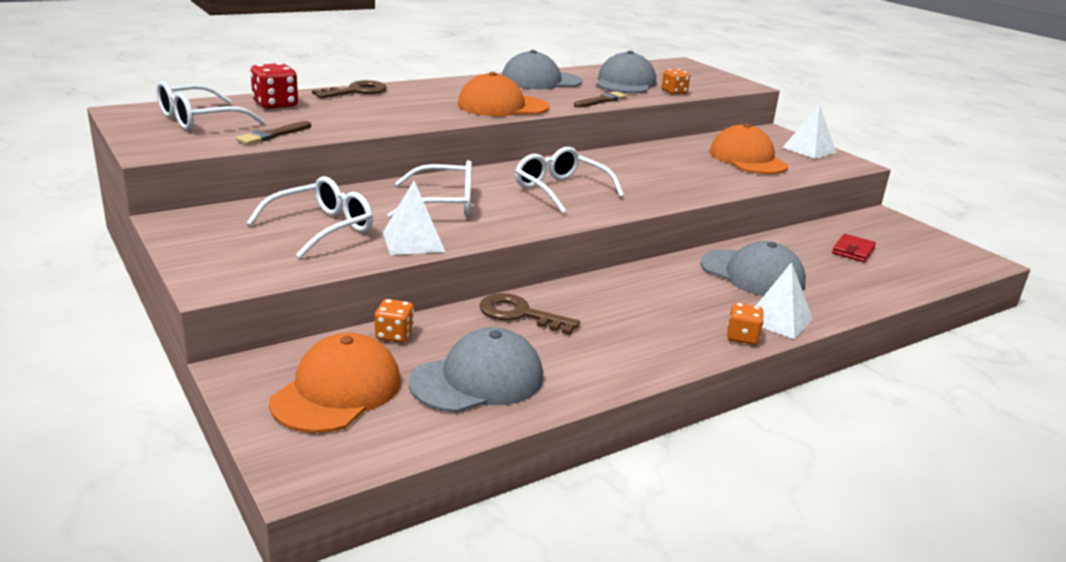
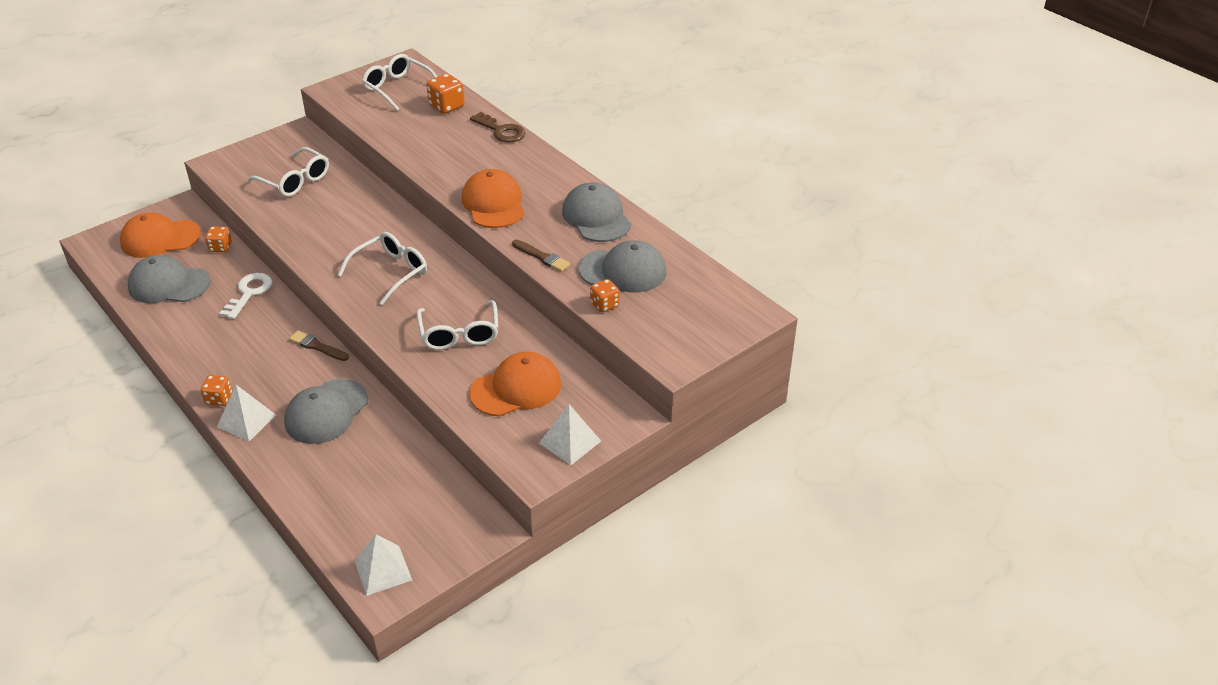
camera: 85 degrees right, 15 degrees up
brown brush [236,121,311,145] -> brown brush moved to [289,331,349,361]
red dice [250,63,298,109] -> orange dice [427,74,465,114]
orange cap [269,333,401,433] -> orange cap turned 150 degrees clockwise [120,213,201,258]
white pyramid [383,181,445,255] -> white pyramid moved to [354,534,412,596]
white glasses [388,160,472,218] -> white glasses moved to [417,300,499,350]
grey cap [409,327,543,413] -> grey cap turned 135 degrees clockwise [128,255,211,303]
brown key [480,293,580,335] -> white key [219,273,272,319]
red wallet [832,234,876,262] -> none

